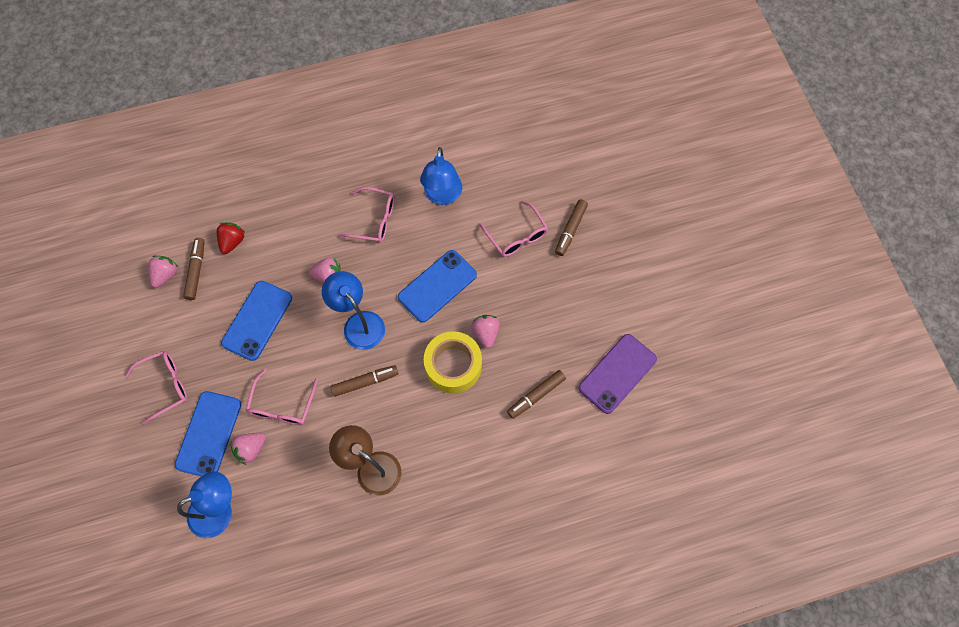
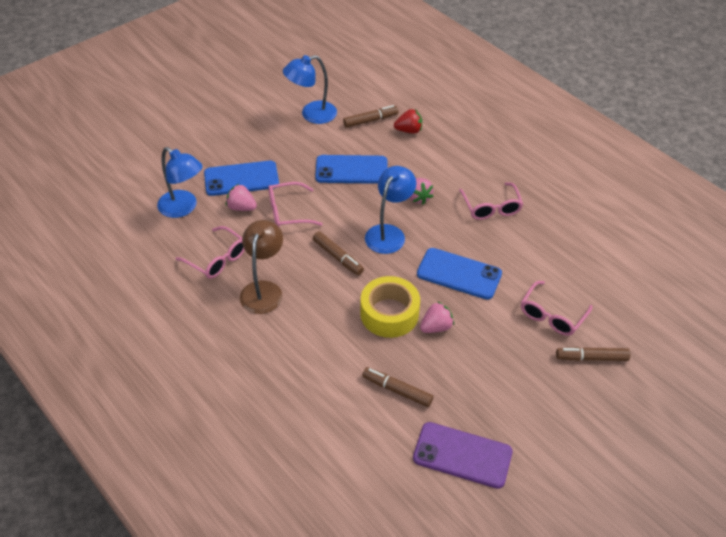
camera: 65 degrees right, 20 degrees down
pink glasses [124,350,188,424] -> pink glasses moved to [176,226,245,279]
pink strawberry [148,256,178,288] -> none
blue lamp [420,147,462,205] -> blue lamp moved to [283,55,337,124]

